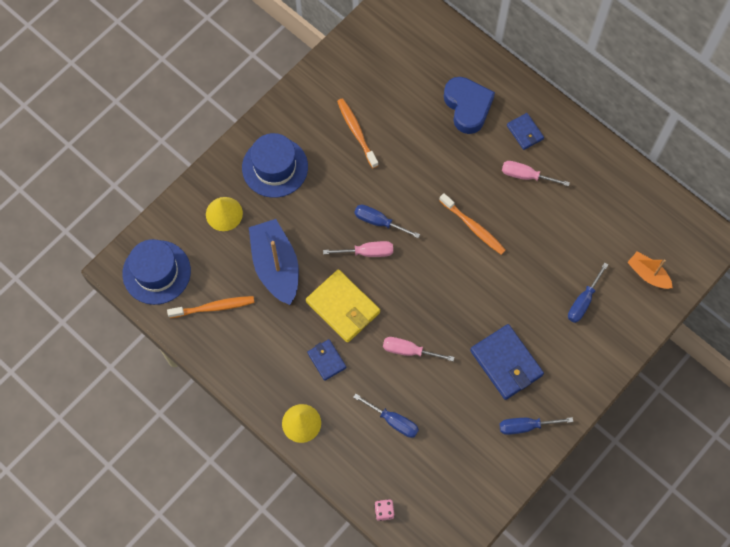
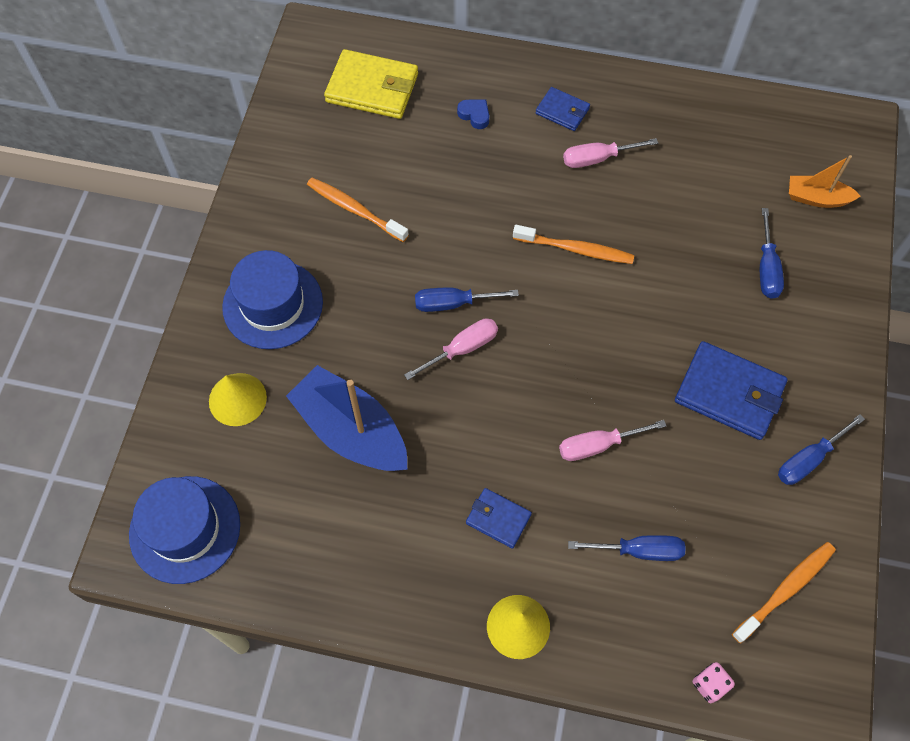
camera: 30 degrees left, 5 degrees down
orange toothbrush [167,296,255,318] -> orange toothbrush moved to [732,542,836,643]
yellow wallet [306,269,380,343] -> yellow wallet moved to [324,49,418,119]
blue heart [444,77,495,134] -> blue heart [457,99,489,129], size x0.44

